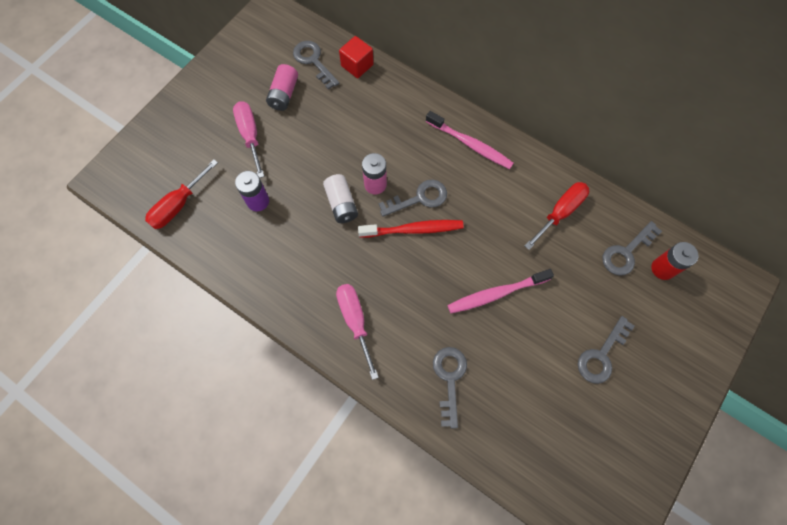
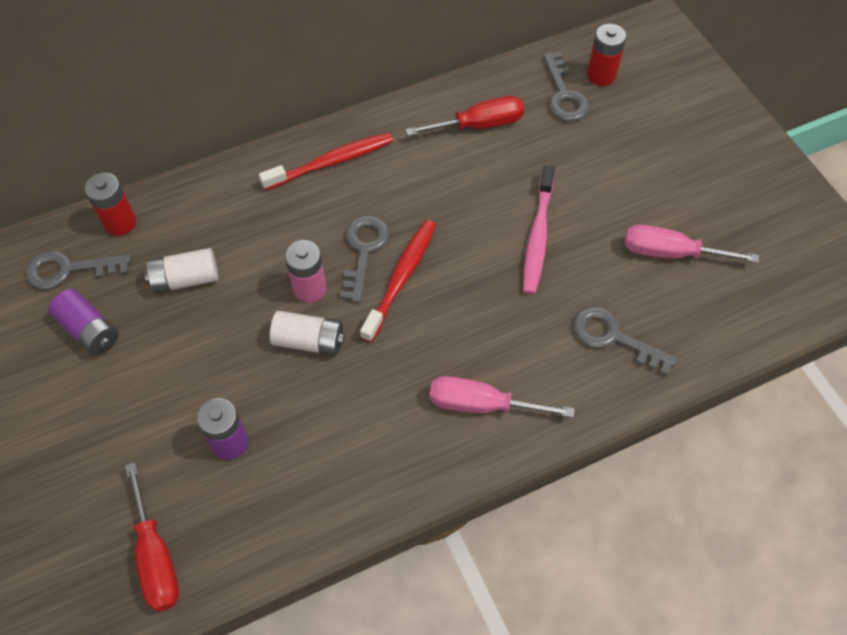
camera: 60 degrees left, 10 degrees down
pink screwdriver [233,101,264,178] -> pink screwdriver moved to [624,225,759,263]
pink battery [266,64,298,111] -> purple battery [49,289,118,355]
red cube [339,36,374,78] -> red battery [85,173,136,236]
pink toothbrush [426,111,514,169] -> red toothbrush [259,133,393,190]
red screwdriver [524,182,589,250] -> red screwdriver turned 90 degrees clockwise [405,96,524,136]
grey key [578,316,635,384] -> none
none -> white battery [145,248,218,293]

